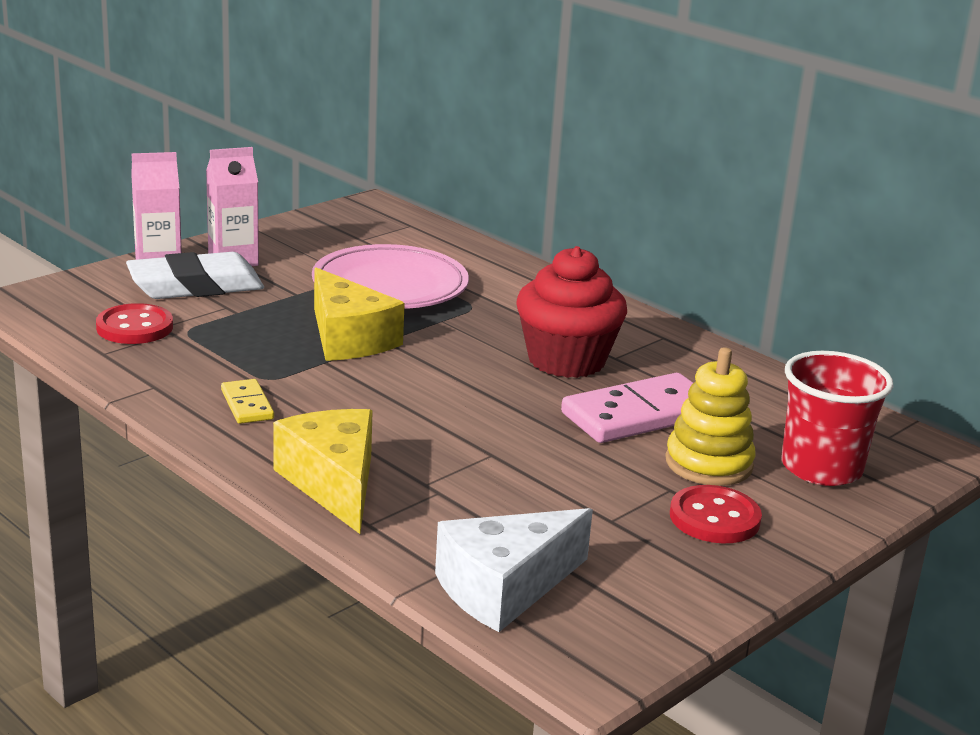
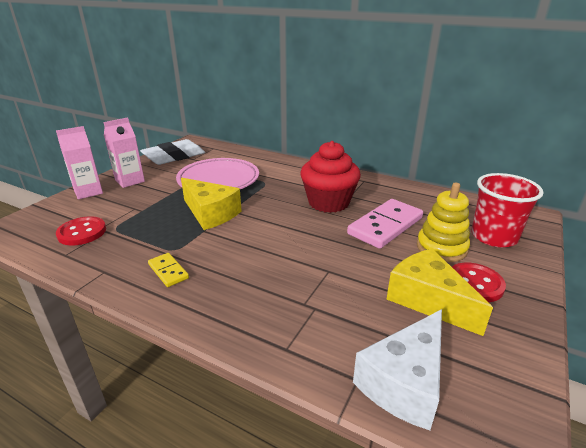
camera: 15 degrees left, 5 degrees up
white eraser [126,252,264,299] -> white eraser moved to [140,139,205,165]
yellow cheese [273,409,373,534] -> yellow cheese moved to [387,249,493,336]

